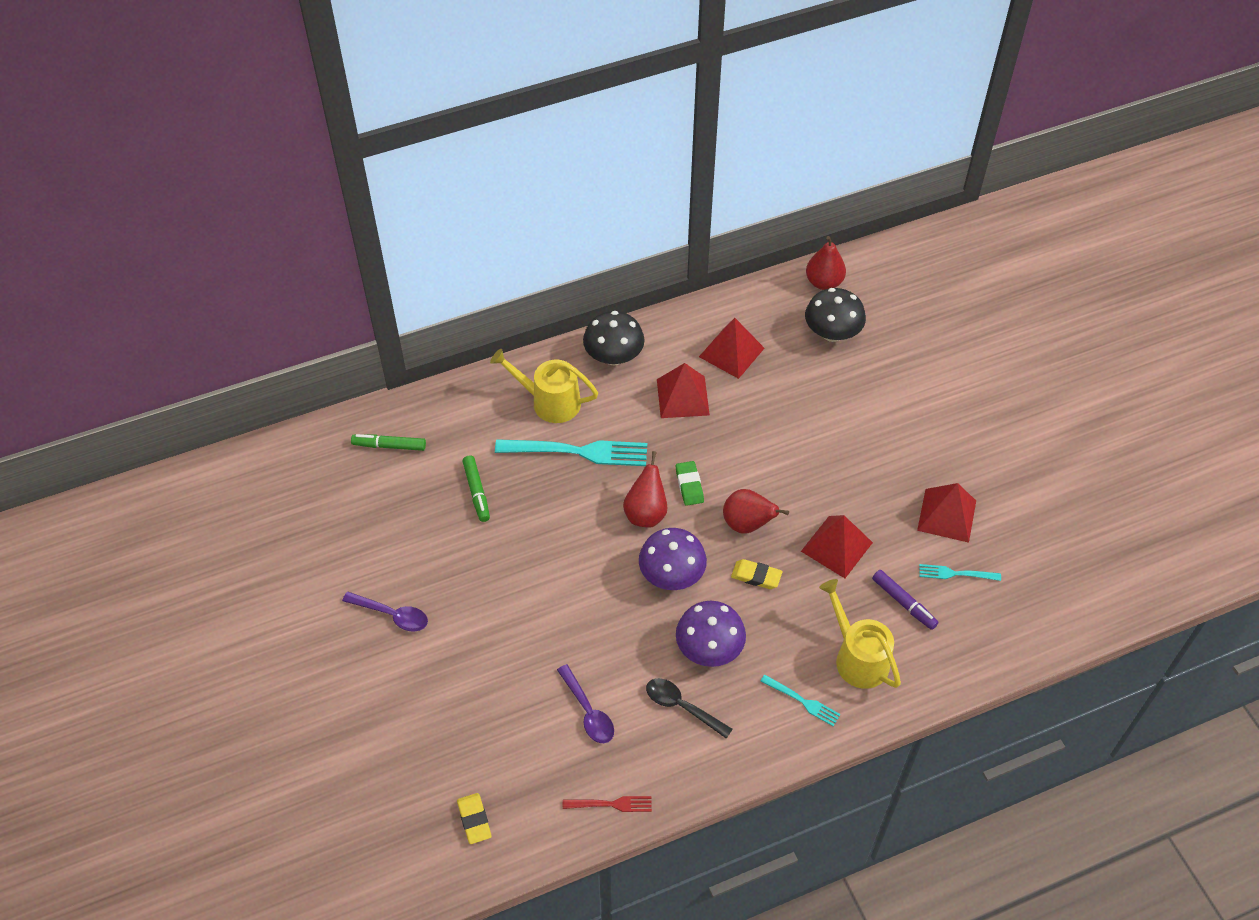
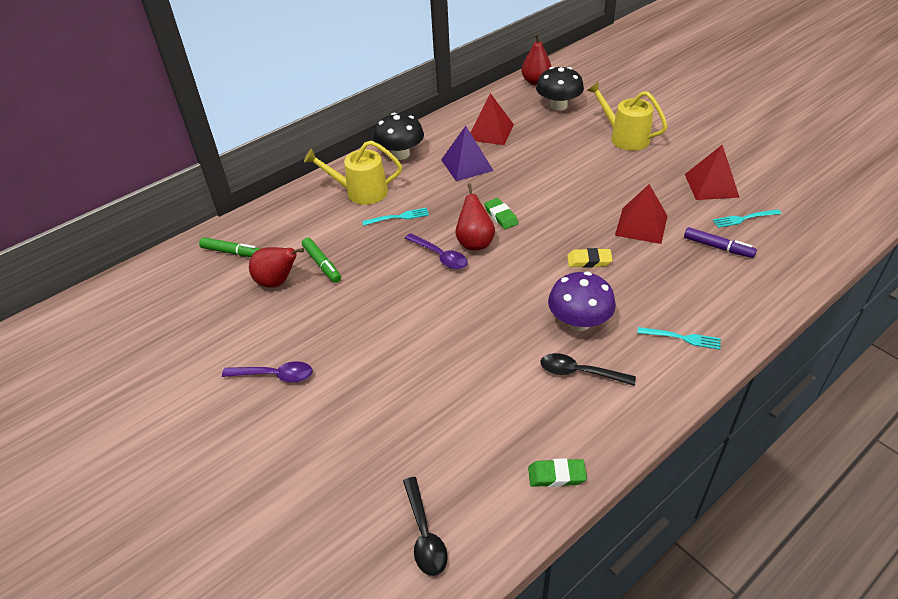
camera: 15 degrees left, 10 degrees down
green marker [351,434,426,451] -> green marker turned 150 degrees counterclockwise [199,237,261,257]
yellow eraser [457,793,492,844] -> black spoon [403,477,448,576]
turquoise fork [495,439,647,466] -> turquoise fork [362,208,429,226], size x0.50
purple spoon [557,664,614,743] -> purple spoon moved to [405,233,468,270]
red fork [563,796,652,812] -> green eraser [528,458,587,487]
purple mushroom [639,528,707,590] -> none
red pyramid [657,363,710,418] -> purple pyramid [441,126,494,181]
red pear [723,489,789,534] -> red pear moved to [249,247,304,288]
yellow watering can [819,579,901,689] -> yellow watering can moved to [587,81,667,151]

